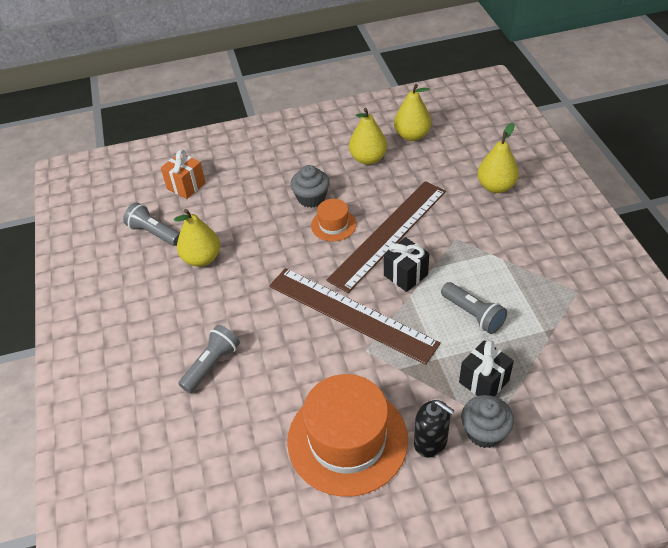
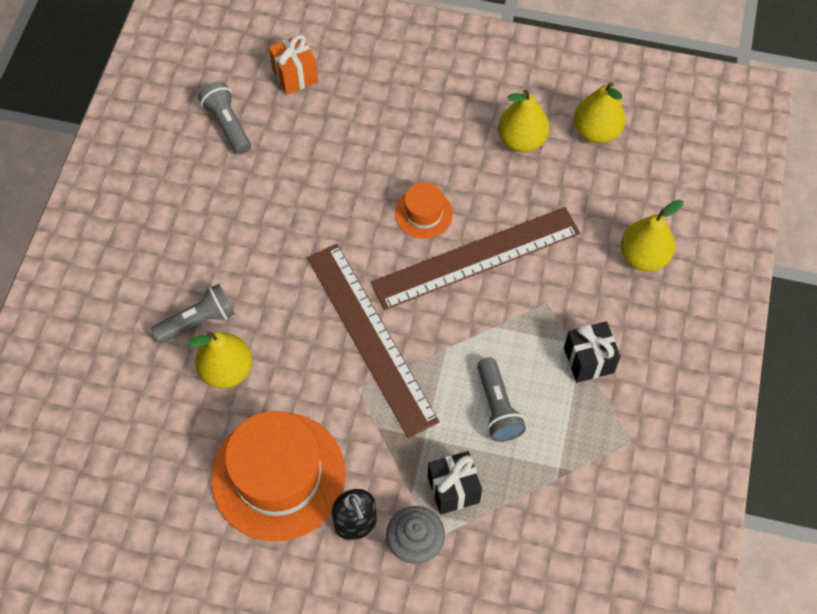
camera: 25 degrees right, 15 degrees up
yellow pear [174,209,220,267] -> yellow pear moved to [188,332,252,388]
grey cupcake [291,165,330,208] -> none
black gift [384,237,429,292] -> black gift moved to [564,321,621,383]

